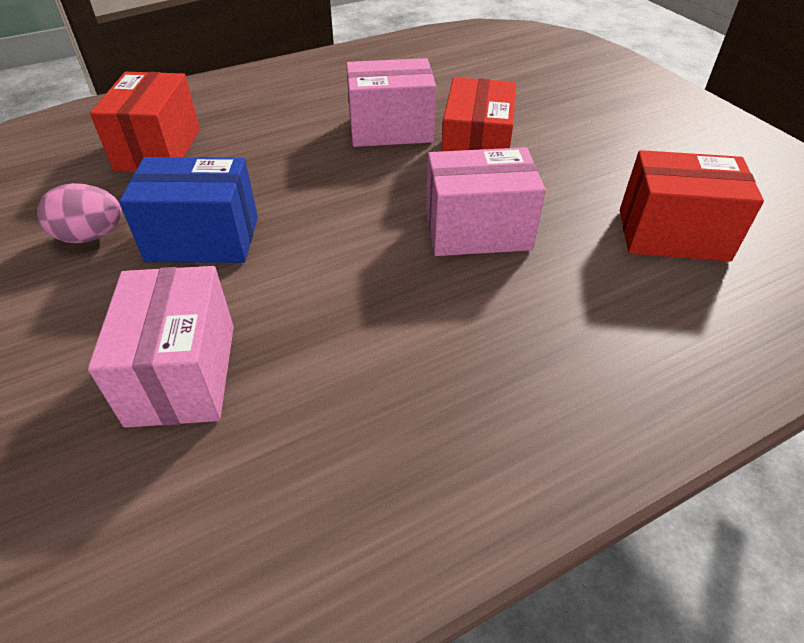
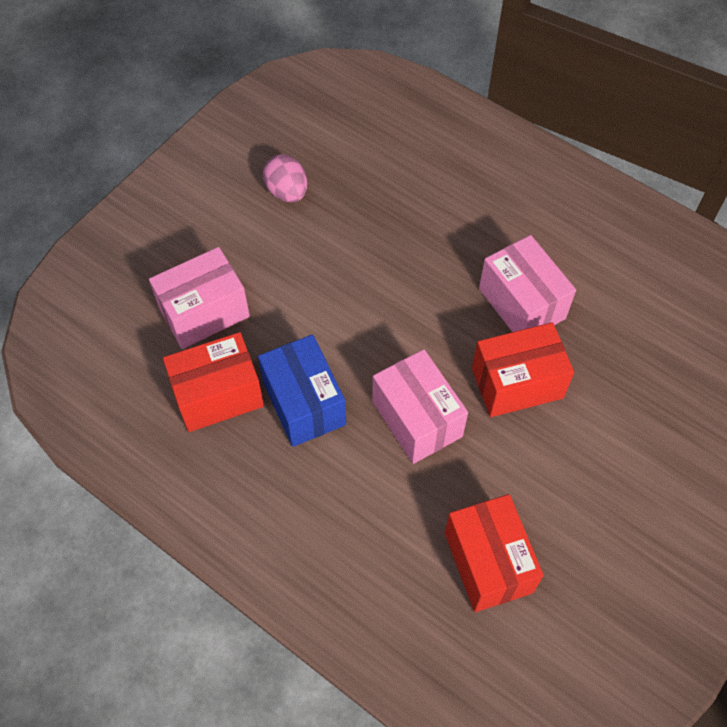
camera: 65 degrees right, 15 degrees up
red box [90,72,200,172] -> red box moved to [163,332,264,432]
blue box [119,157,258,263] -> blue box moved to [258,334,346,447]

